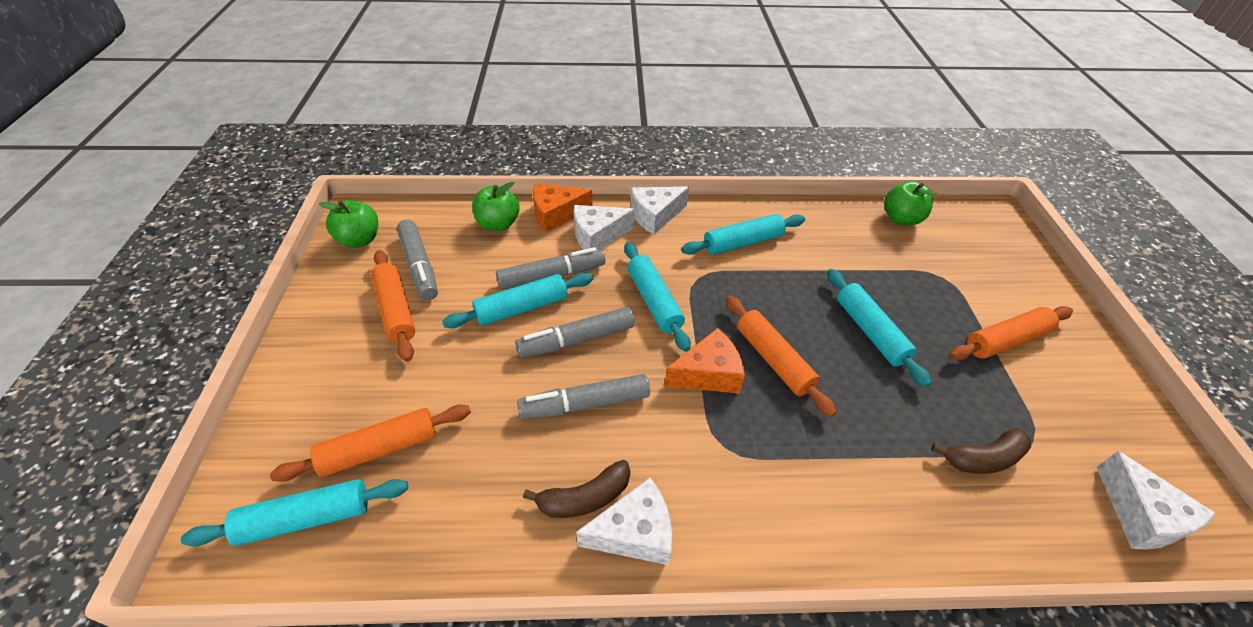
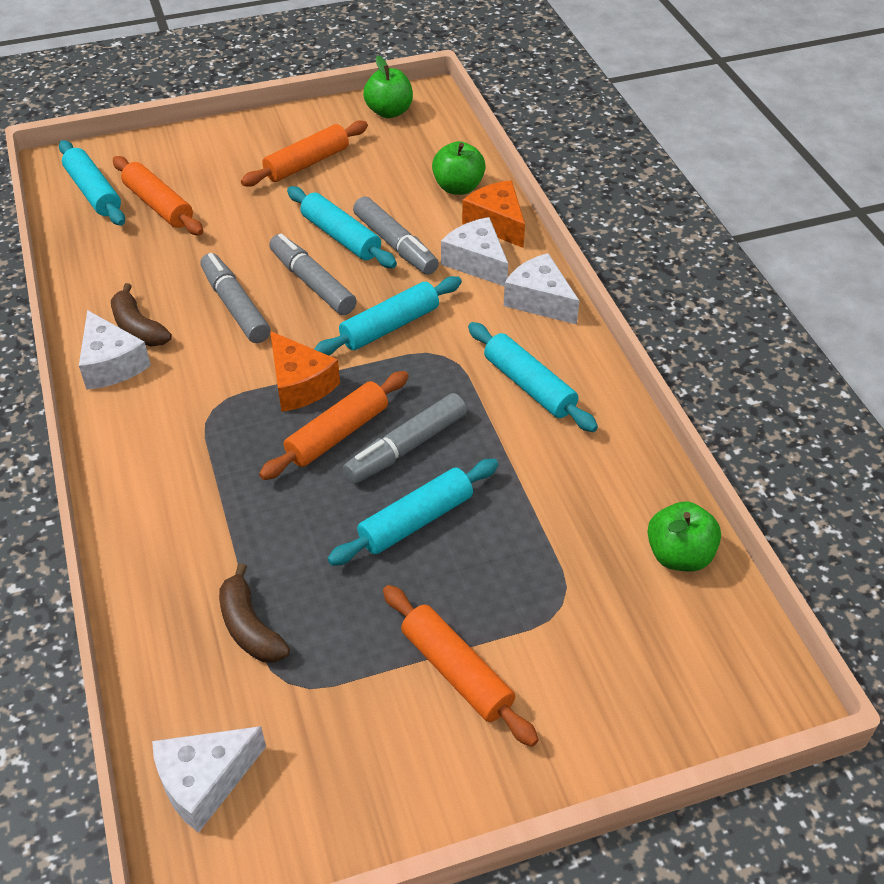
camera: 75 degrees right, 0 degrees up
grey marker [397,220,438,301] -> grey marker moved to [343,393,467,484]

